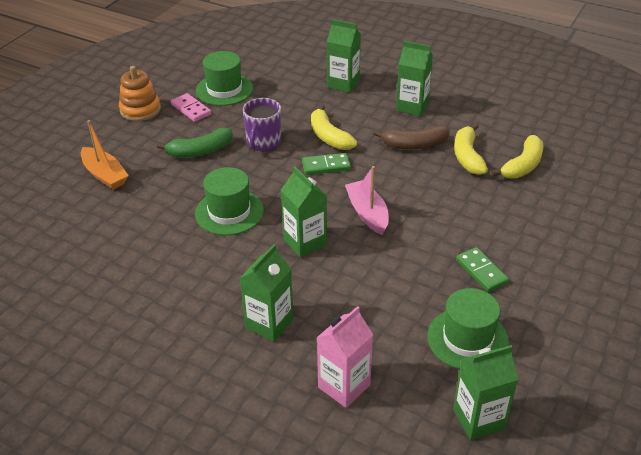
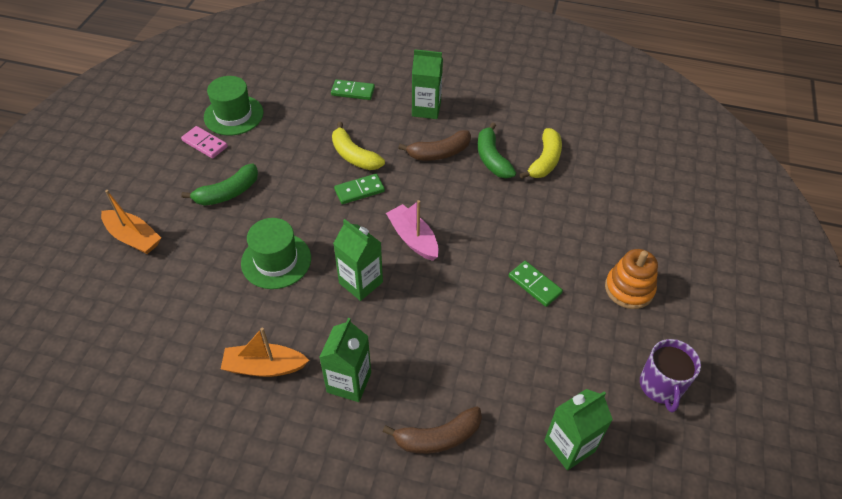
camera: 15 degrees left, 10 degrees up
orange stacking toy [119,66,161,121] -> orange stacking toy moved to [605,249,658,309]
purple mug [243,98,281,151] -> purple mug moved to [640,339,701,413]
pink carton [317,306,373,408] -> brown banana [383,406,482,454]
green carton [327,19,361,93] -> green domino [331,79,375,100]
green hat [427,288,509,370] -> none
yellow banana [454,123,488,175] -> green banana [478,122,516,178]
none -> orange boat [221,328,309,377]

